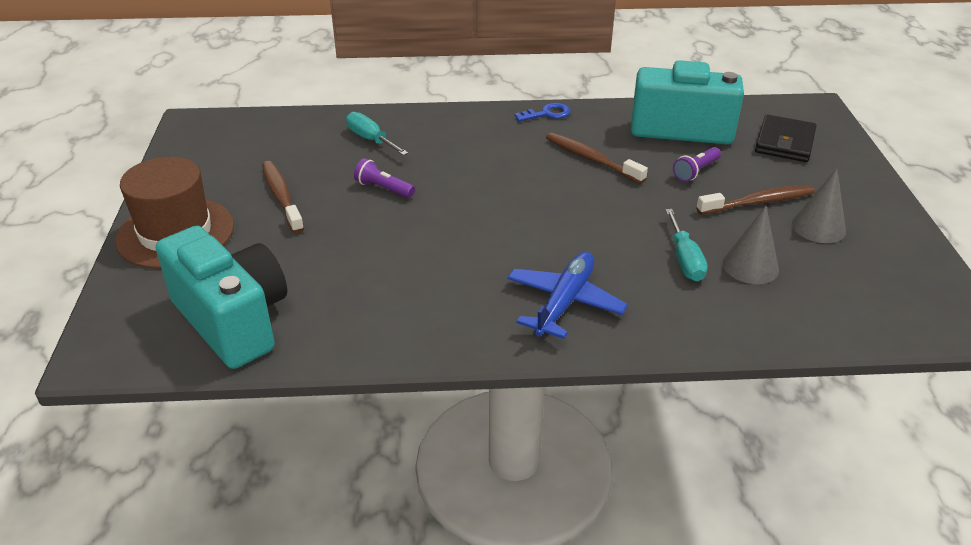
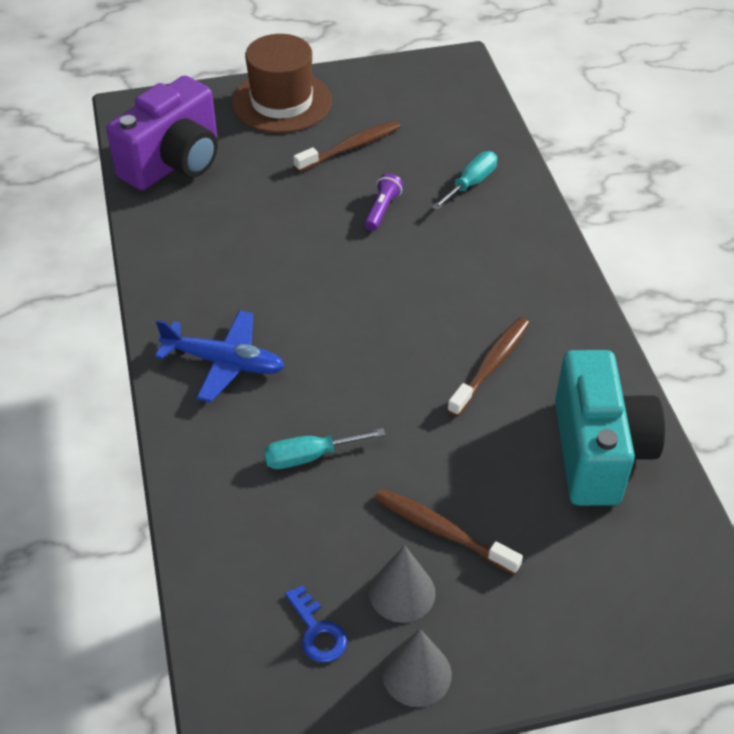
camera: 80 degrees right, 10 degrees up
turquoise camera [156,226,287,369] -> purple camera [106,76,218,190]
blue key [515,103,570,122] -> blue key moved to [285,585,347,663]
purple flashlight [673,147,721,182] -> none
brown toothbrush [696,185,815,215] -> brown toothbrush turned 150 degrees clockwise [375,488,523,575]
grey cone [723,206,779,284] -> grey cone moved to [382,629,452,707]
black wallet [755,114,817,162] -> none

